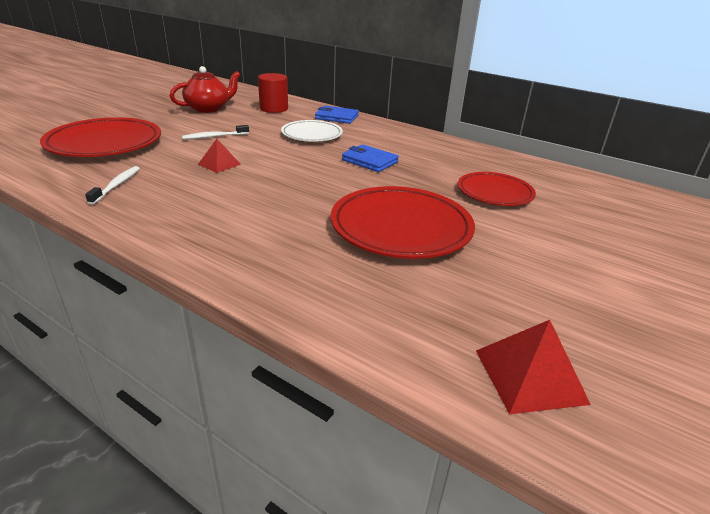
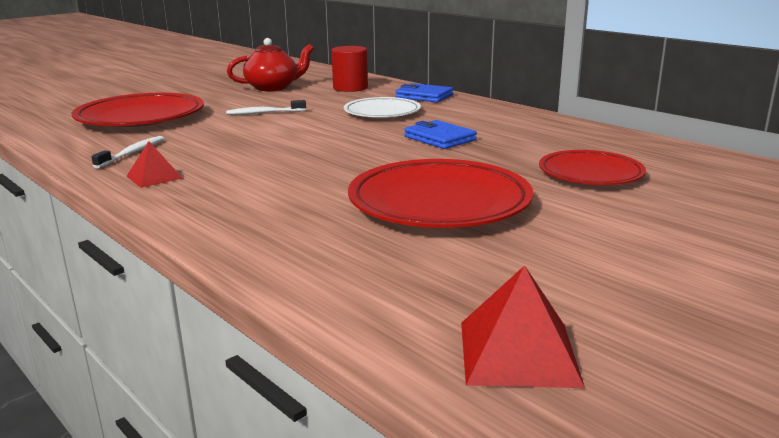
camera: 15 degrees right, 10 degrees down
red pyramid [198,139,241,173] -> red pyramid moved to [126,141,182,188]

